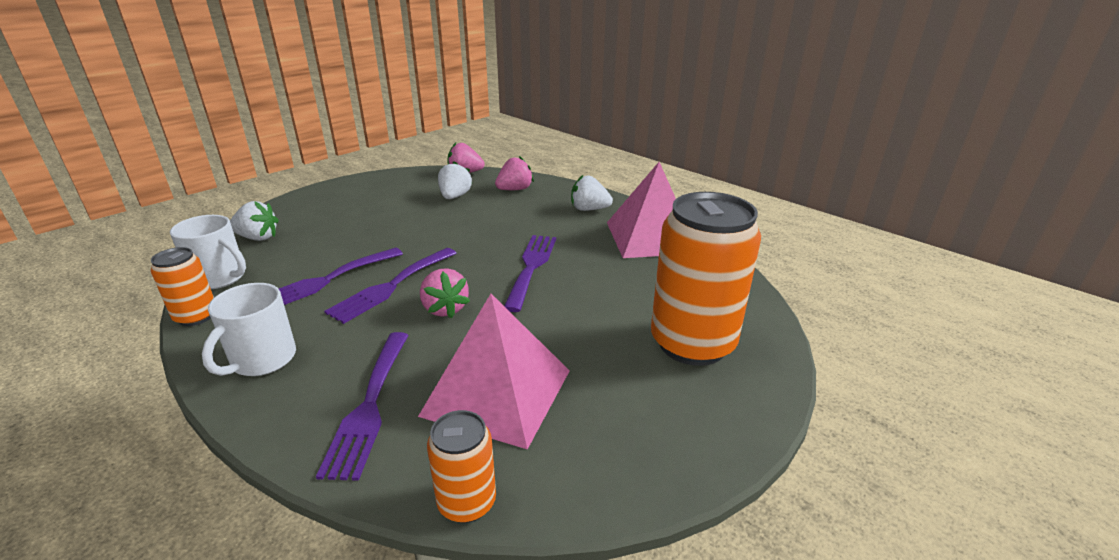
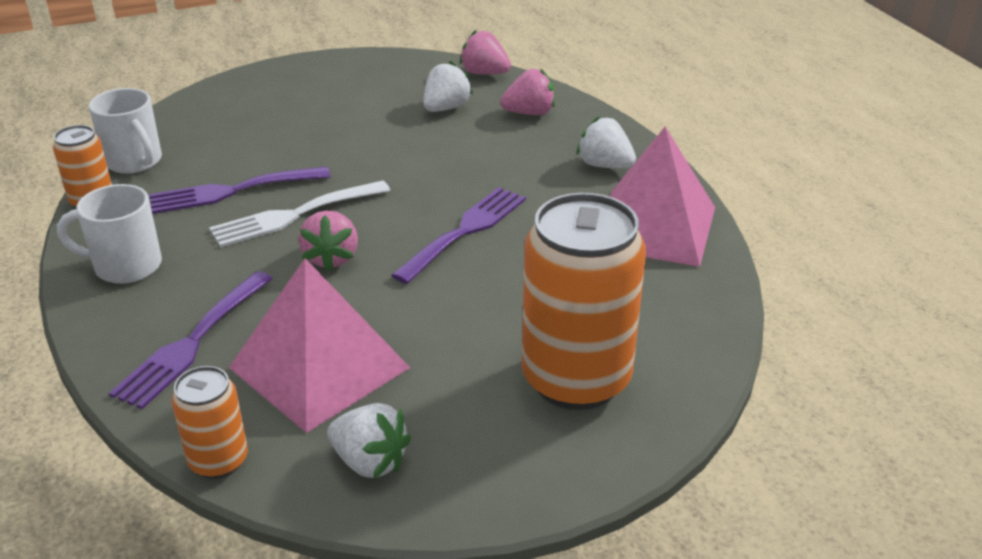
camera: 25 degrees right, 5 degrees up
white mug [202,283,296,376] -> white mug turned 45 degrees clockwise [57,184,162,284]
white strawberry [230,201,279,241] -> white strawberry moved to [327,403,411,479]
purple fork [324,248,456,324] -> white fork [209,180,390,247]

